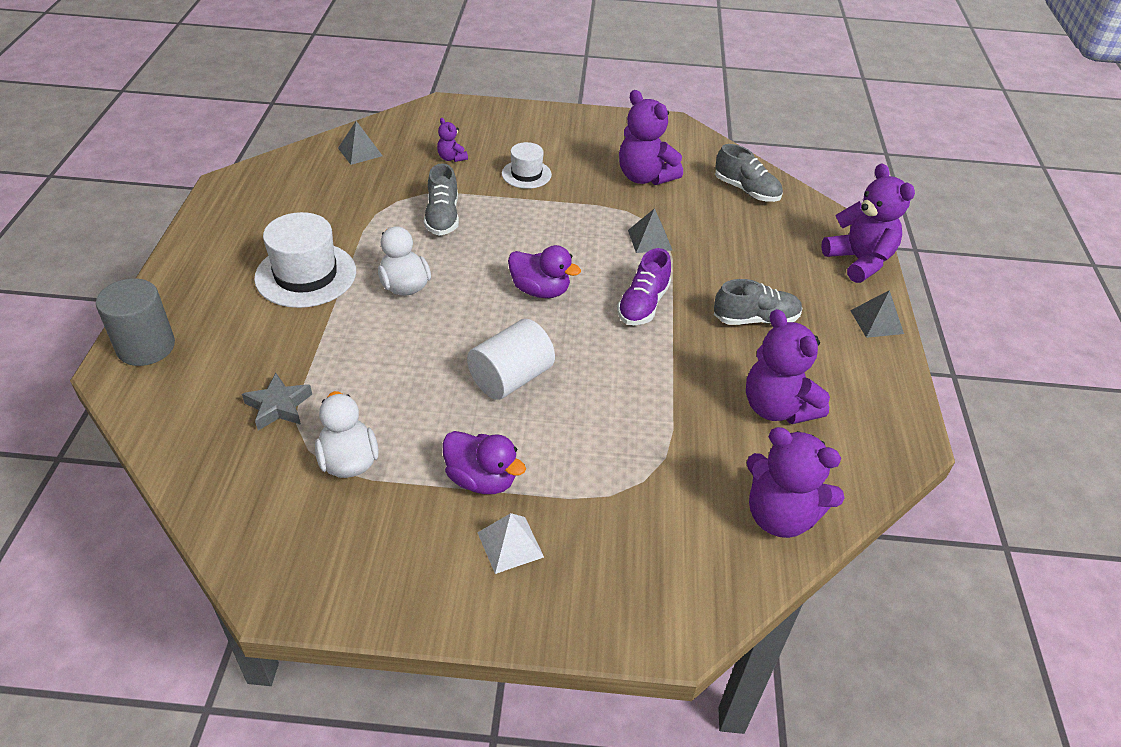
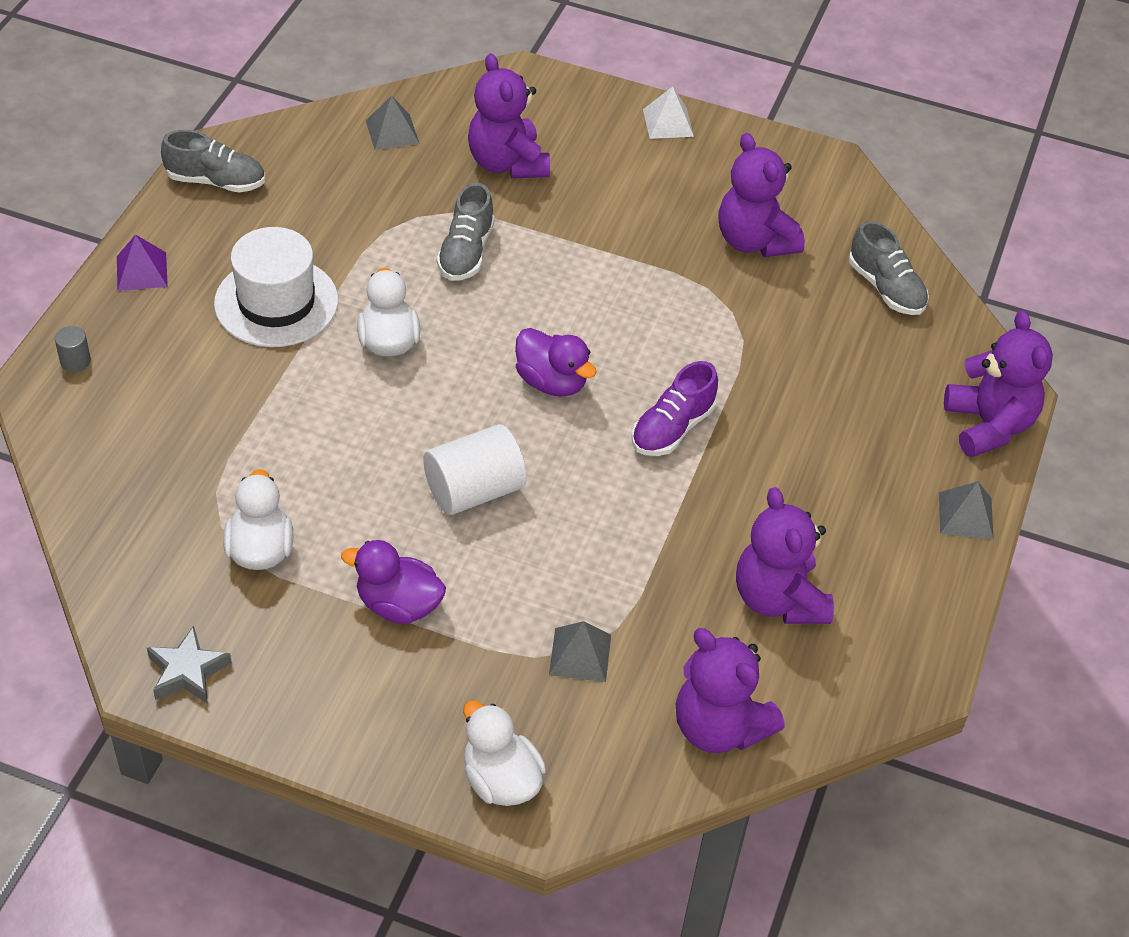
camera: 15 degrees right, 5 degrees up
grey cylinder [96,278,175,366] -> grey cylinder [55,326,91,372], size x0.46
grey star [242,373,312,430] -> grey star moved to [147,626,232,704]
purple teddy bear [437,118,468,162] -> purple teddy bear [468,53,550,179], size x2.11
purple duck [442,431,526,494] -> purple duck turned 150 degrees clockwise [341,540,446,624]
white pyramid [477,513,544,574] -> white pyramid moved to [643,86,694,139]
white hat [502,142,552,189] -> none
grey pyramid [628,208,672,253] -> grey pyramid moved to [549,621,611,682]
grey shoe [714,279,802,325] -> grey shoe moved to [161,130,265,193]
none -> purple pyramid [117,234,168,291]
none -> white duck [463,700,546,806]

